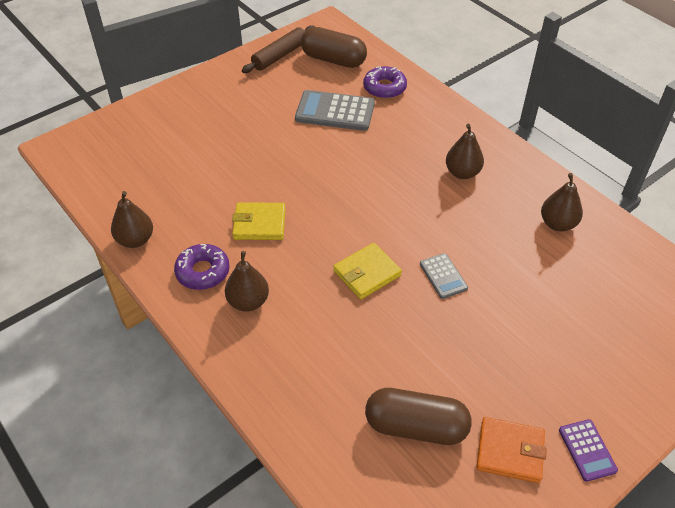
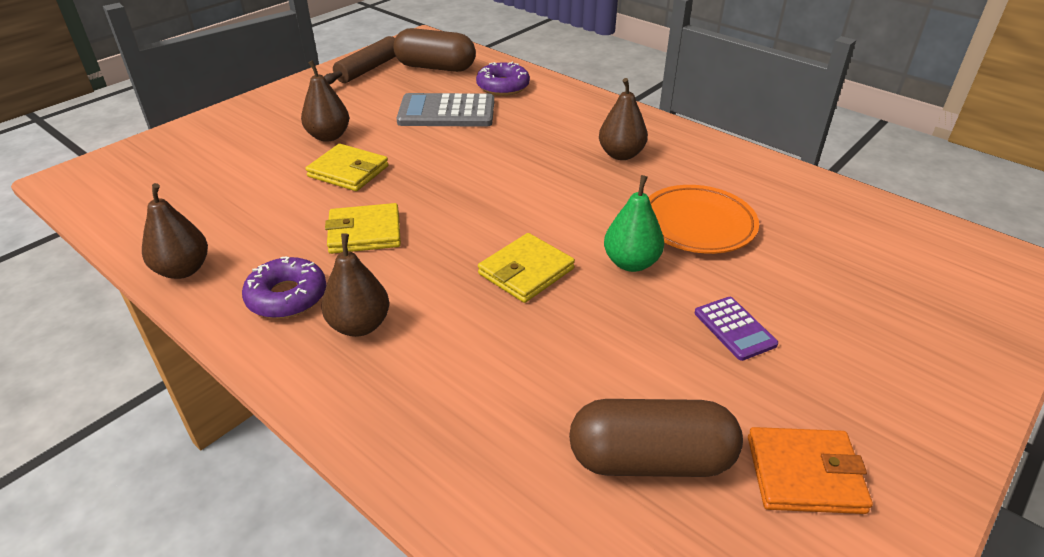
camera: 10 degrees left, 10 degrees down
grey calculator [420,253,468,299] -> green pear [604,175,664,272]
brown pear [541,173,583,232] -> brown pear moved to [301,60,349,142]
purple calculator [559,419,618,482] -> purple calculator moved to [695,297,778,361]
none -> yellow wallet [306,144,389,191]
none -> orange plate [649,185,759,254]

